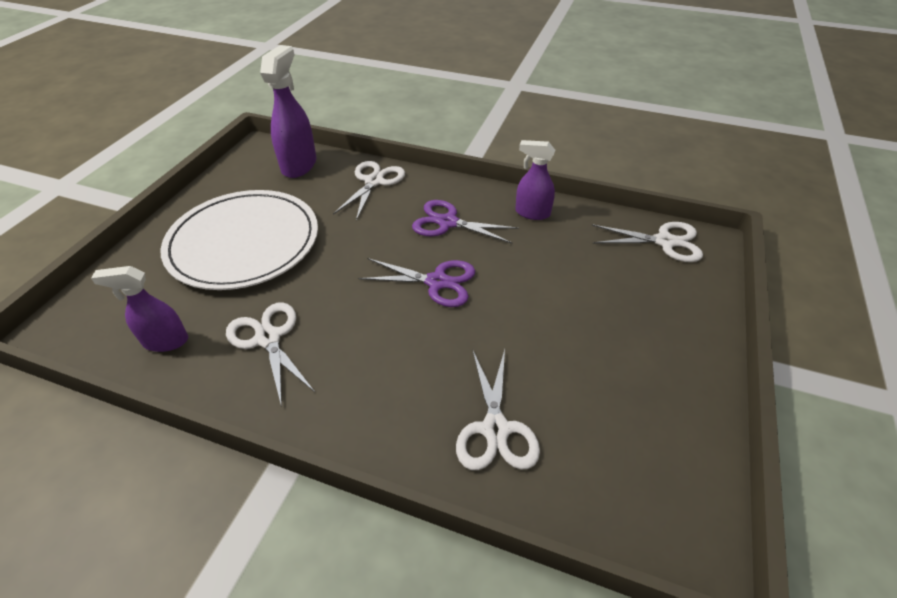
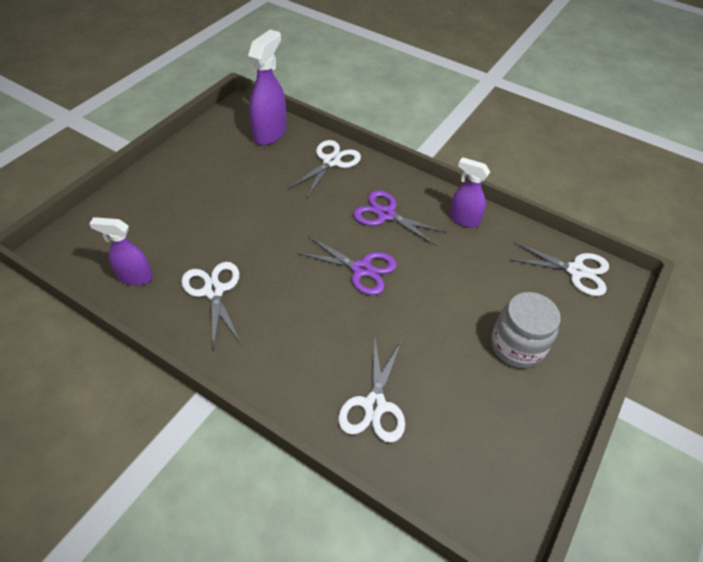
camera: 10 degrees right, 5 degrees up
white plate [160,190,318,290] -> none
none -> grey jar [491,292,561,368]

